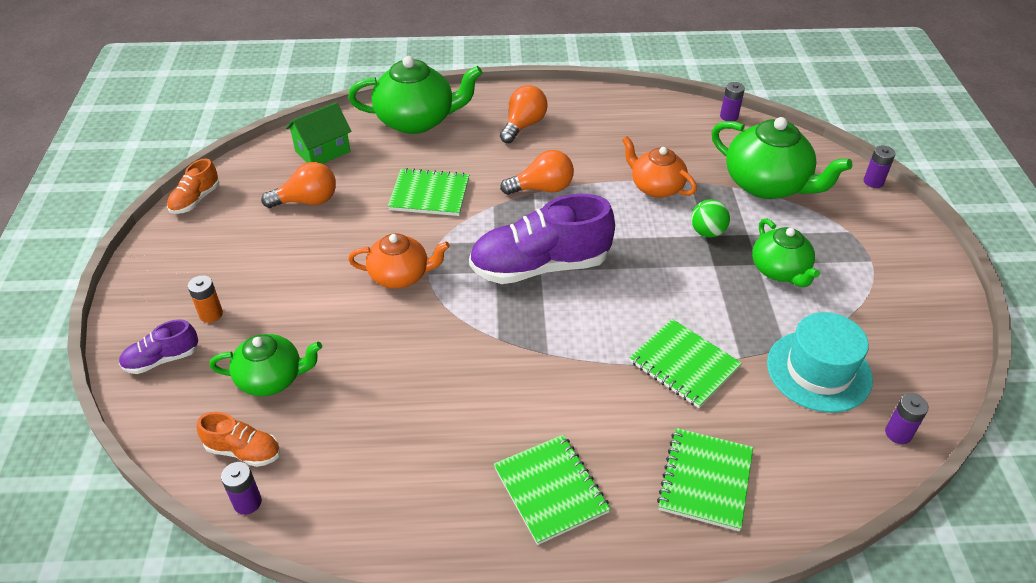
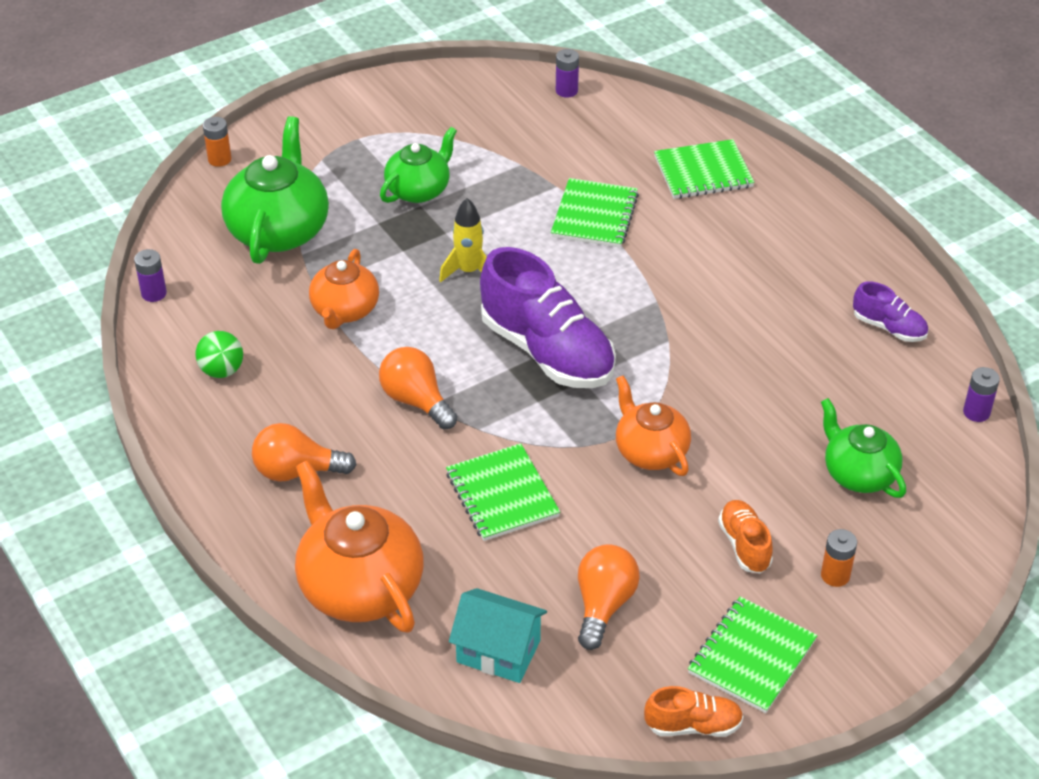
camera: 120 degrees left, 0 degrees up
purple shoe [119,319,198,374] -> purple shoe moved to [853,281,928,342]
orange shoe [197,412,280,467] -> orange shoe moved to [718,500,773,573]
orange light bulb [261,162,336,208] -> orange light bulb turned 60 degrees clockwise [578,544,640,650]
green house [286,102,352,164] -> turquoise house [449,588,547,683]
green teapot [348,56,482,134] -> orange teapot [295,460,423,633]
green notebook [494,435,610,545] -> green notebook moved to [688,596,818,713]
green ball [691,199,730,238] -> green ball moved to [195,331,243,378]
turquoise hat [767,312,873,413] -> none
purple battery [864,146,895,188] -> orange battery [203,117,231,167]
none -> yellow rocket [439,198,487,283]

